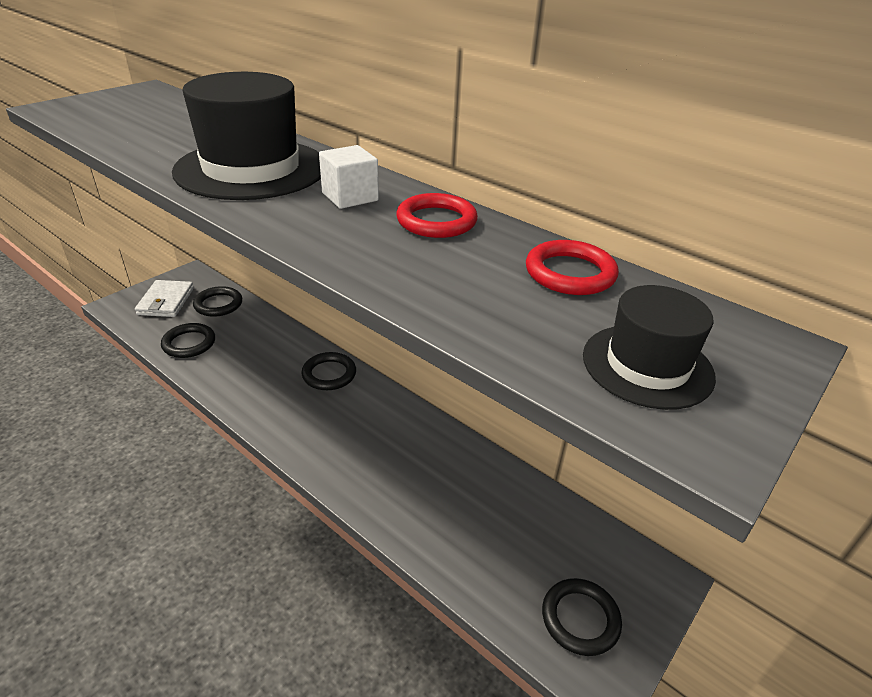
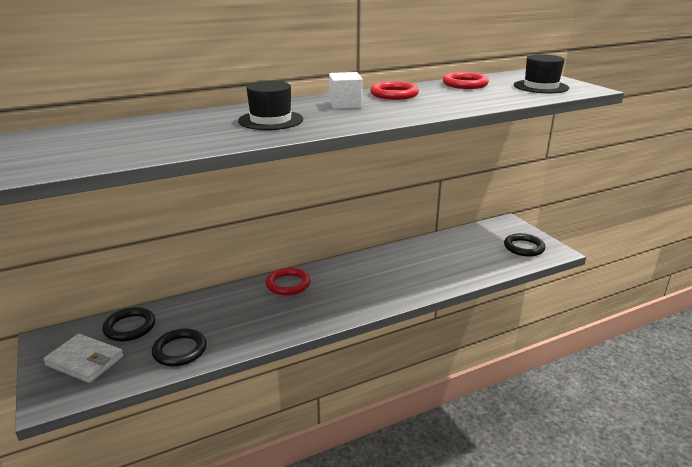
camera: 65 degrees left, 10 degrees down
black hat [172,72,321,200] -> black hat [238,81,303,130], size x0.55
black ring [302,352,356,390] -> red ring [266,267,311,296]

